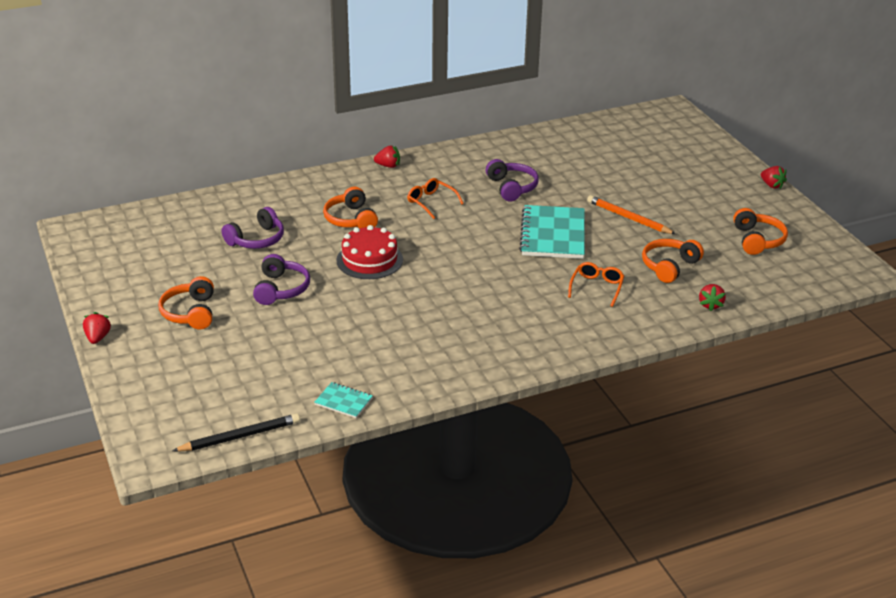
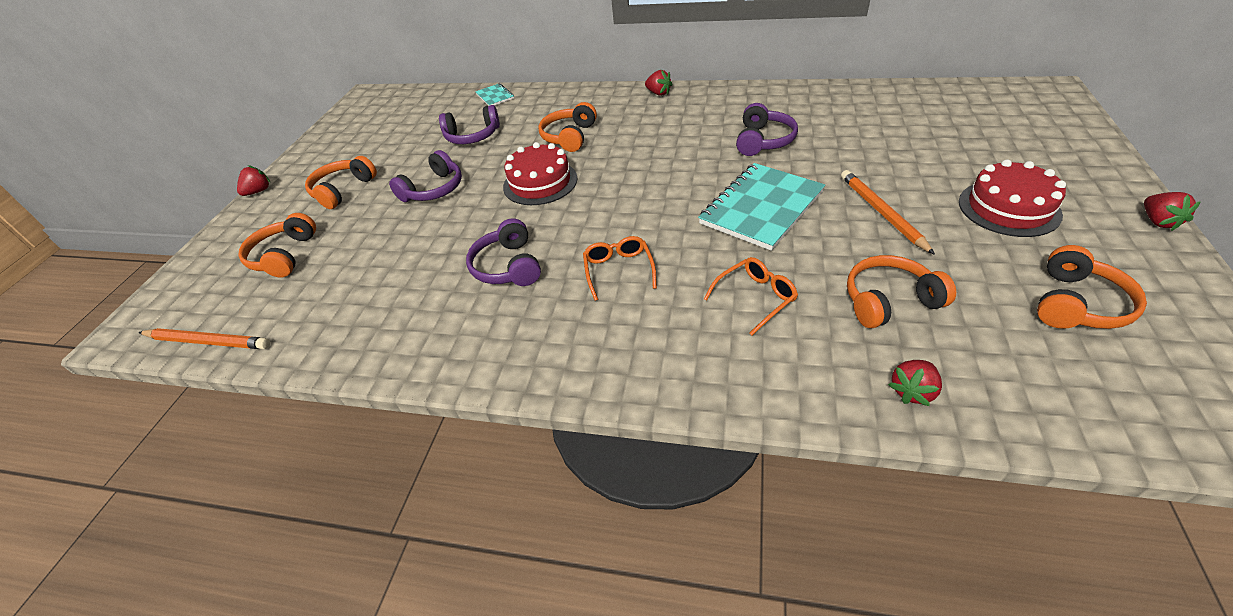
camera: 40 degrees right, 10 degrees up
black pencil [173,414,300,452] -> orange pencil [138,328,270,349]
turquoise notebook [314,382,373,418] -> turquoise notebook moved to [475,83,514,106]
orange glasses [407,178,464,219] -> orange glasses moved to [583,236,657,301]
none -> orange headphones [238,213,316,277]
none -> purple headphones [466,218,541,286]
none -> red cake [959,159,1066,237]

